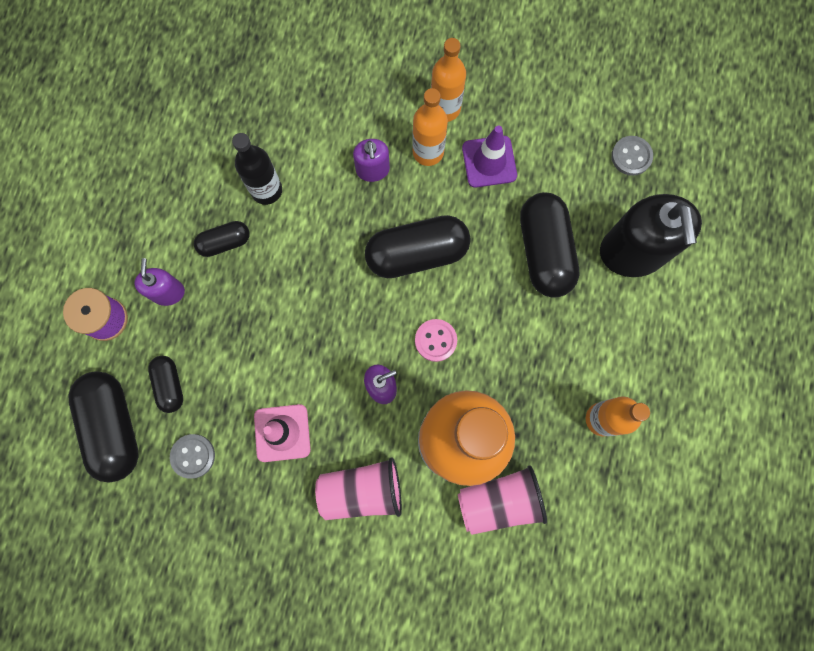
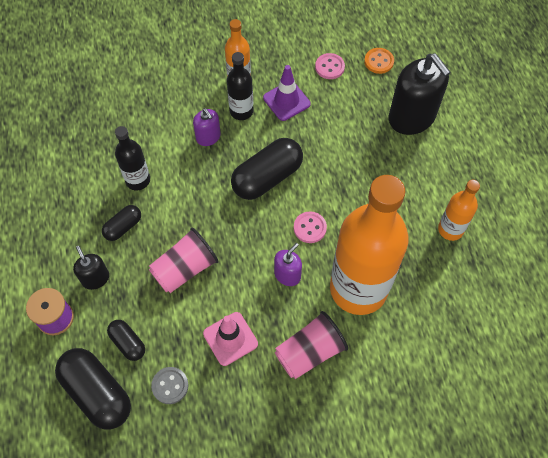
camera: 25 degrees left, 15 degrees down
purple soap dispenser [134,258,185,306] -> black soap dispenser [73,246,109,290]
orange bottle [412,88,448,166] -> black bottle [227,52,254,120]
pink cup [458,465,547,535] -> pink cup moved to [149,228,218,293]
black capsule [520,192,579,298] -> none
grey button [611,136,653,176] -> orange button [364,48,394,74]
none -> pink button [315,53,345,79]

